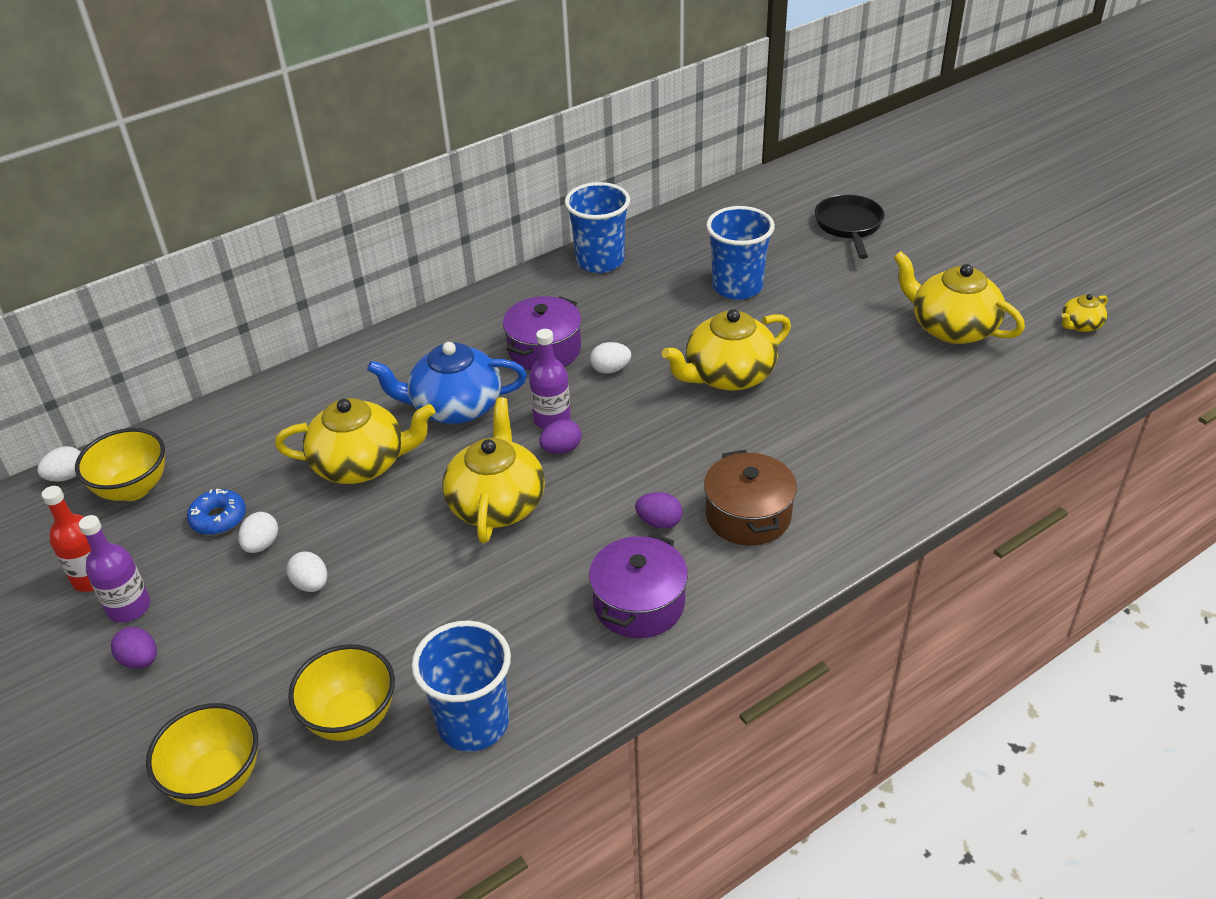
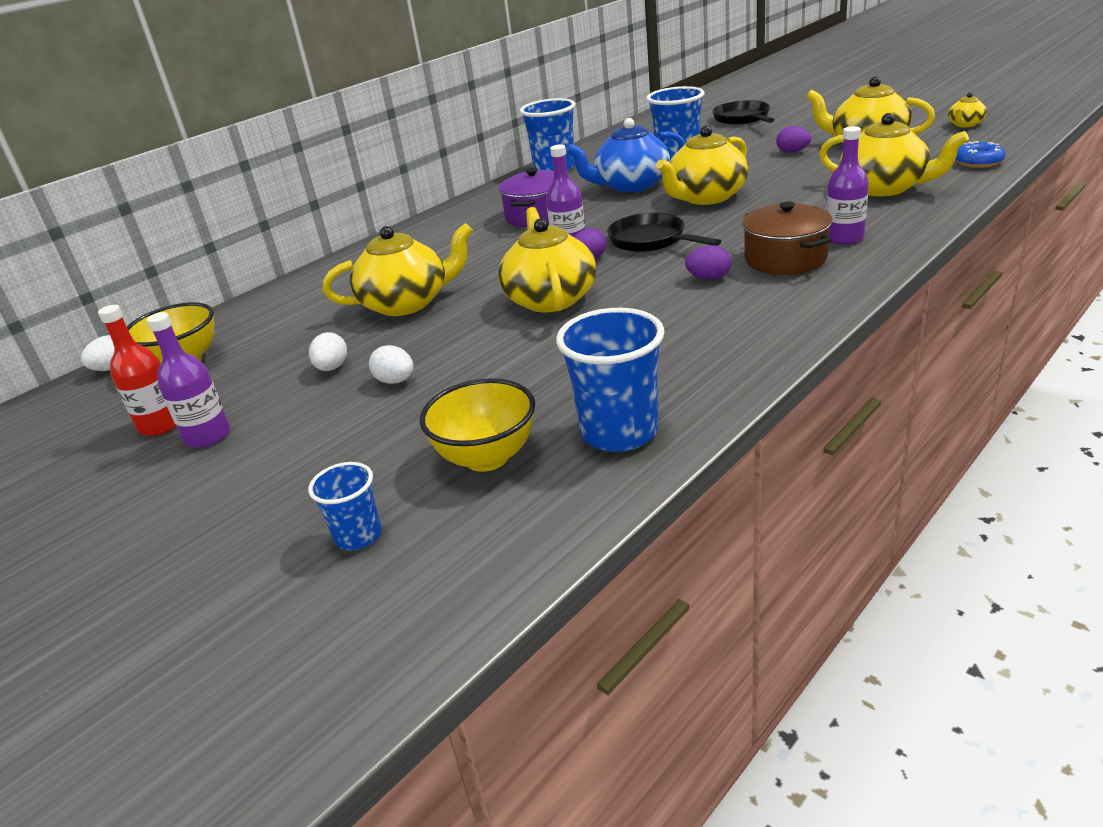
camera: 10 degrees left, 10 degrees down
purple egg [111,627,157,669] -> purple egg moved to [776,126,811,153]
yellow bowl [146,703,258,806] -> blue cup [308,462,382,550]
blue donut [187,489,246,535] -> blue donut moved to [956,141,1006,168]
blue teapot [367,342,527,424] -> blue teapot moved to [566,118,685,192]
purple pot [589,533,688,638] -> none
white egg [590,342,631,374] -> none
none -> black pan [607,213,721,252]
none -> yellow teapot [819,113,969,196]
none -> purple bottle [826,126,869,245]

